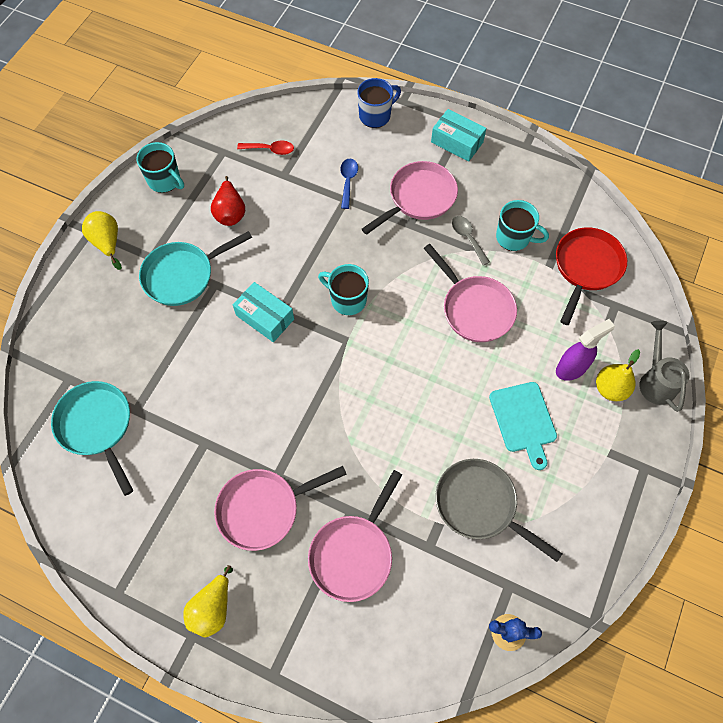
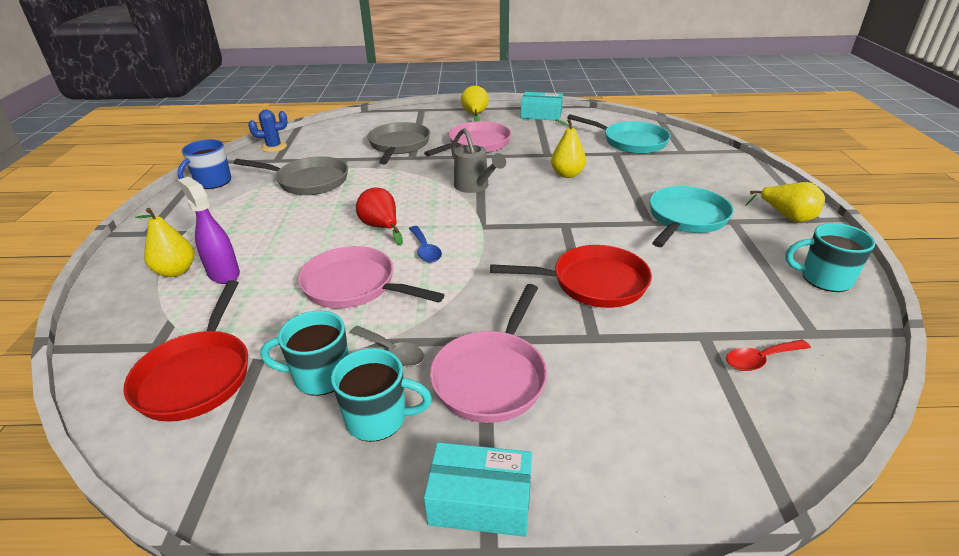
camera: 155 degrees right, 30 degrees down
red pear [211,176,245,226] -> red pear moved to [356,187,403,245]
turquoise box [233,282,294,342] -> turquoise box moved to [521,92,563,121]
pink pan [308,470,402,602] -> grey pan [367,122,430,164]
turquoise mug [318,264,369,315] -> turquoise mug moved to [331,348,432,442]
blue spoon [340,159,358,209] -> blue spoon moved to [409,226,442,263]
blue mug [357,78,401,128] -> blue mug moved to [177,139,231,189]
turquoise cutting board [489,382,557,470] -> none
purple spray bottle [556,319,615,381] -> purple spray bottle turned 105 degrees clockwise [178,176,240,284]
grey watering can [639,321,689,412] -> grey watering can moved to [451,128,506,193]
none -> red pan [490,245,652,308]
none -> yellow pear [551,119,586,178]

